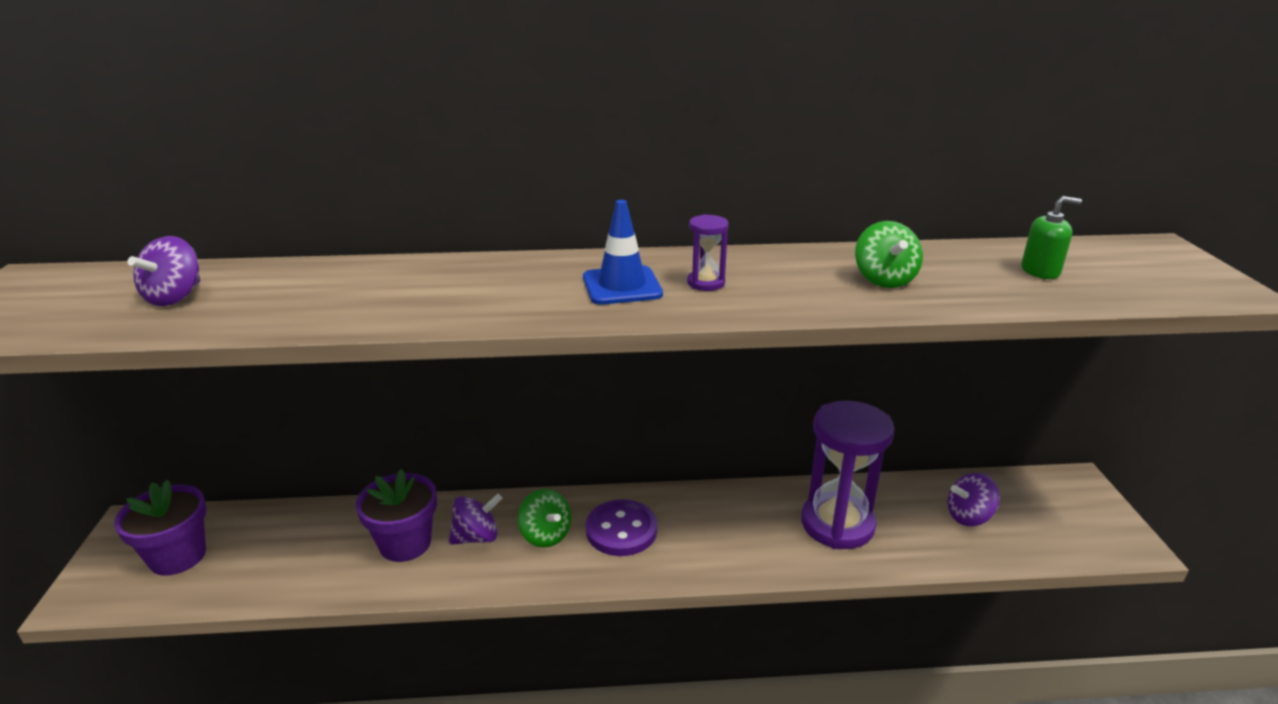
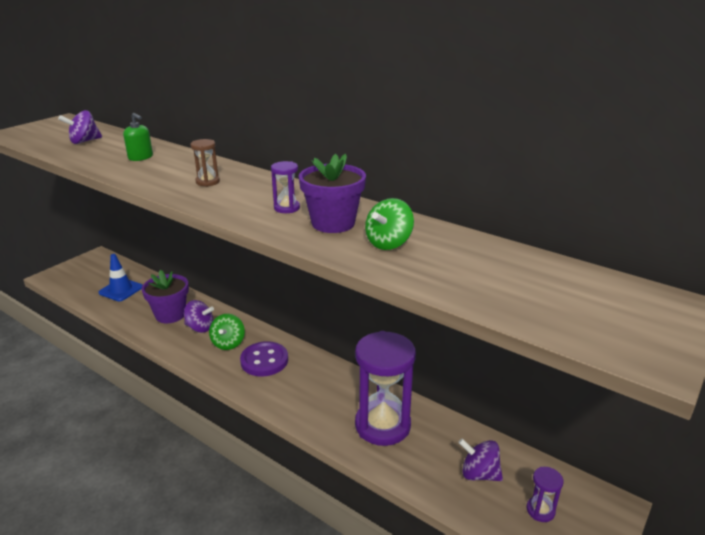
camera: 40 degrees right, 0 degrees up
purple flower pot [114,480,206,576] -> purple flower pot moved to [299,154,366,233]
blue traffic cone [583,200,663,305] -> blue traffic cone moved to [99,254,143,301]
green soap dispenser [1021,196,1082,279] -> green soap dispenser moved to [123,113,153,161]
none -> brown hourglass [190,139,220,187]
none -> purple hourglass [526,467,564,522]

